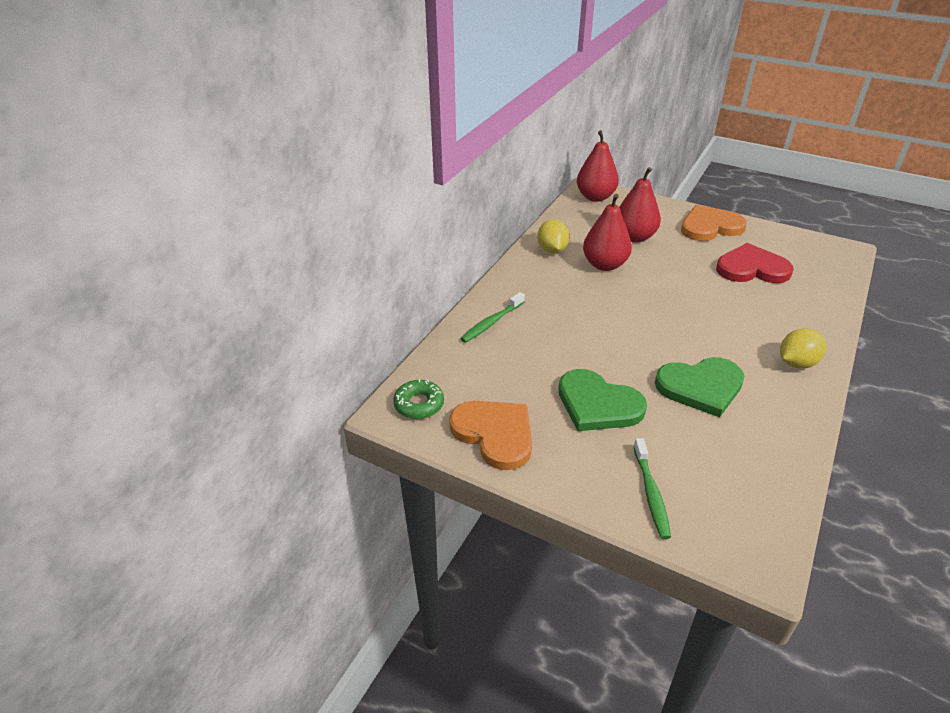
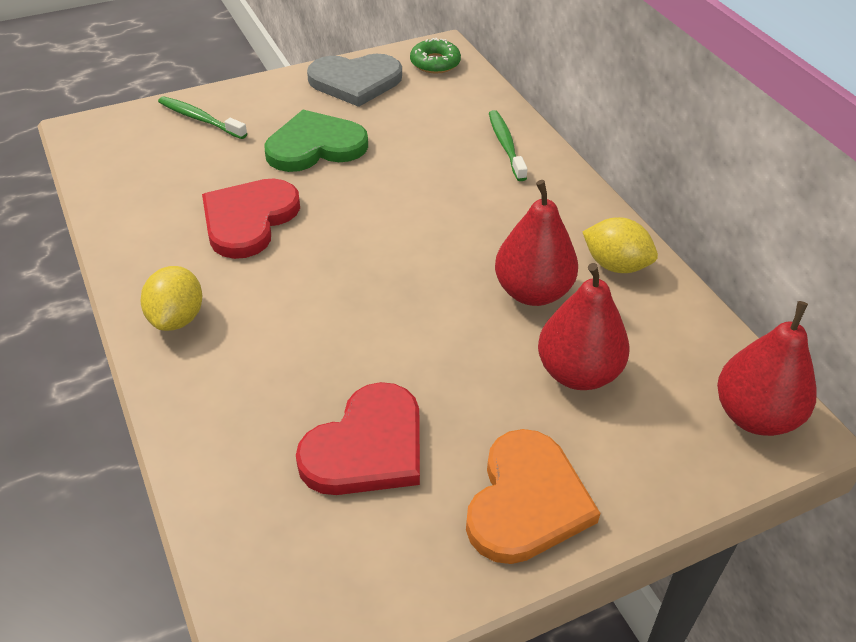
camera: 125 degrees right, 5 degrees up
orange heart [449,401,532,470] -> grey heart [307,54,402,107]
green heart [655,357,744,417] -> red heart [202,178,300,259]

